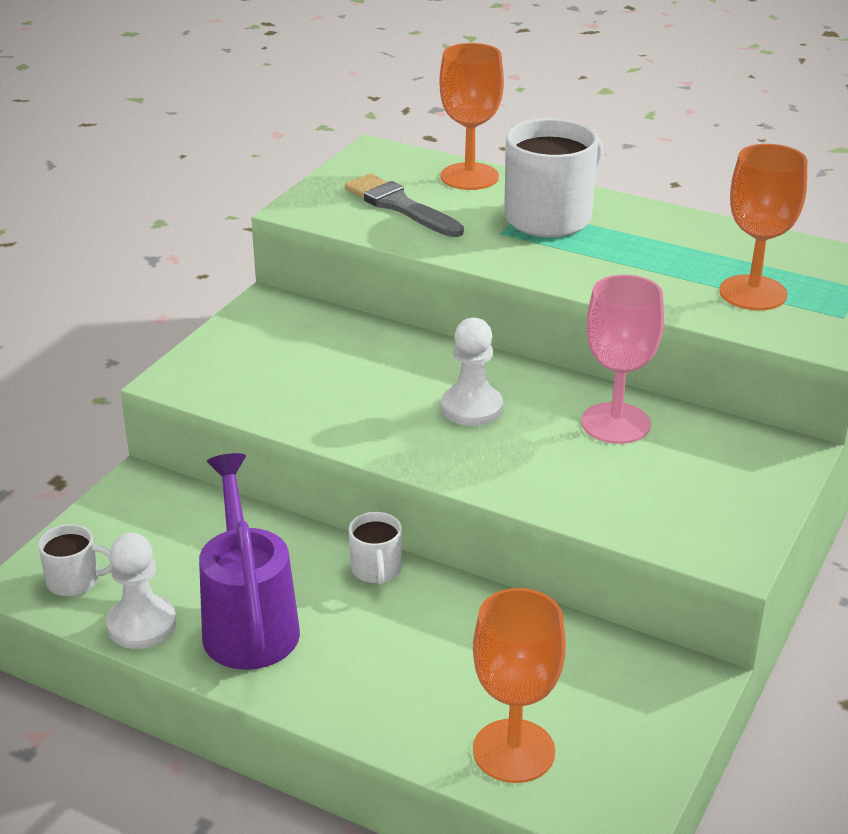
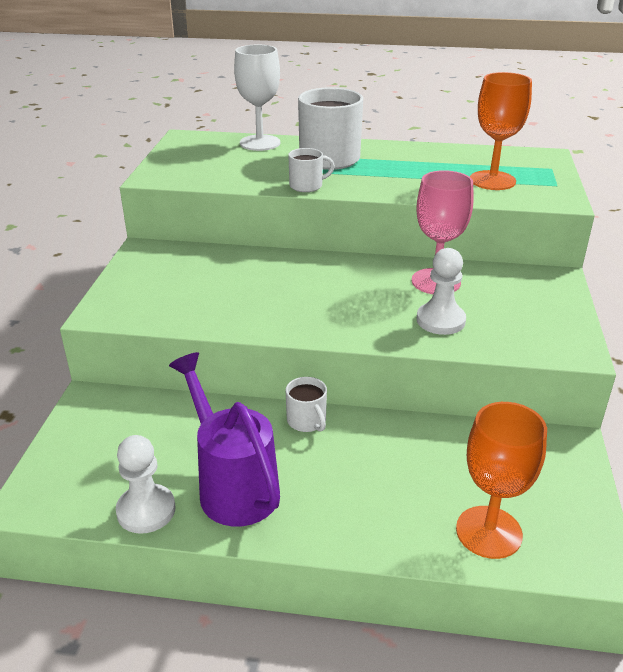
camera: 20 degrees left, 0 degrees up
white mug [38,524,113,597] -> white mug moved to [288,148,335,192]
grey brush [345,174,464,237] -> none
orange goblet [439,43,504,190] -> white goblet [234,45,280,151]
white pawn [441,318,503,426] -> white pawn moved to [417,248,466,335]

